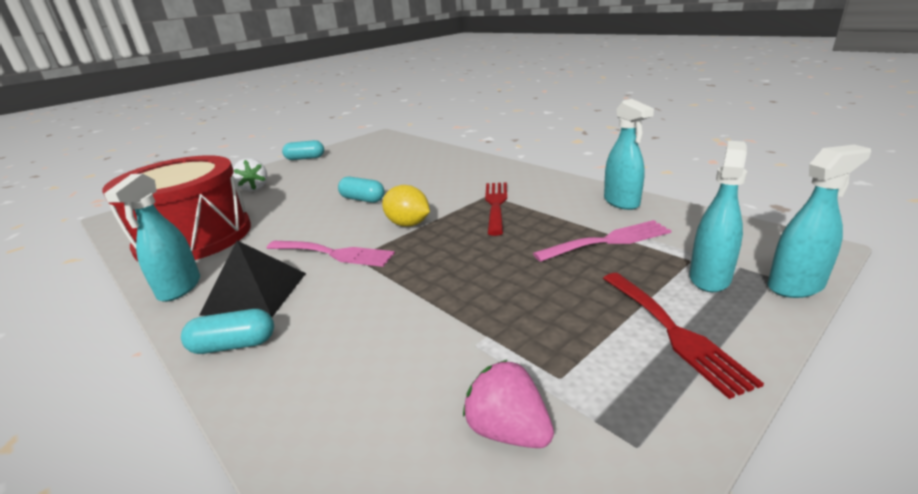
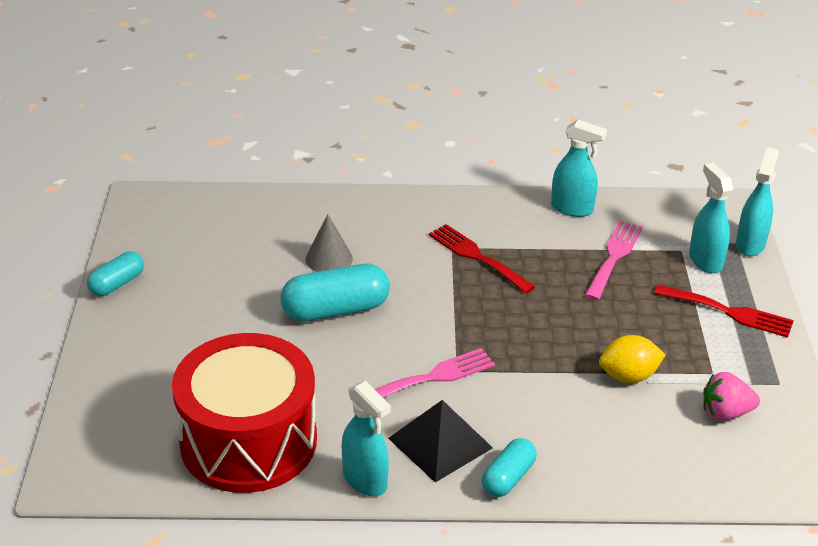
camera: 50 degrees left, 10 degrees up
white strawberry [233,158,267,191] -> none
turquoise capsule [338,176,385,203] -> turquoise capsule [280,264,390,322], size x1.67
yellow lemon [382,185,430,227] -> yellow lemon moved to [599,335,665,383]
none -> grey cone [305,214,353,272]

